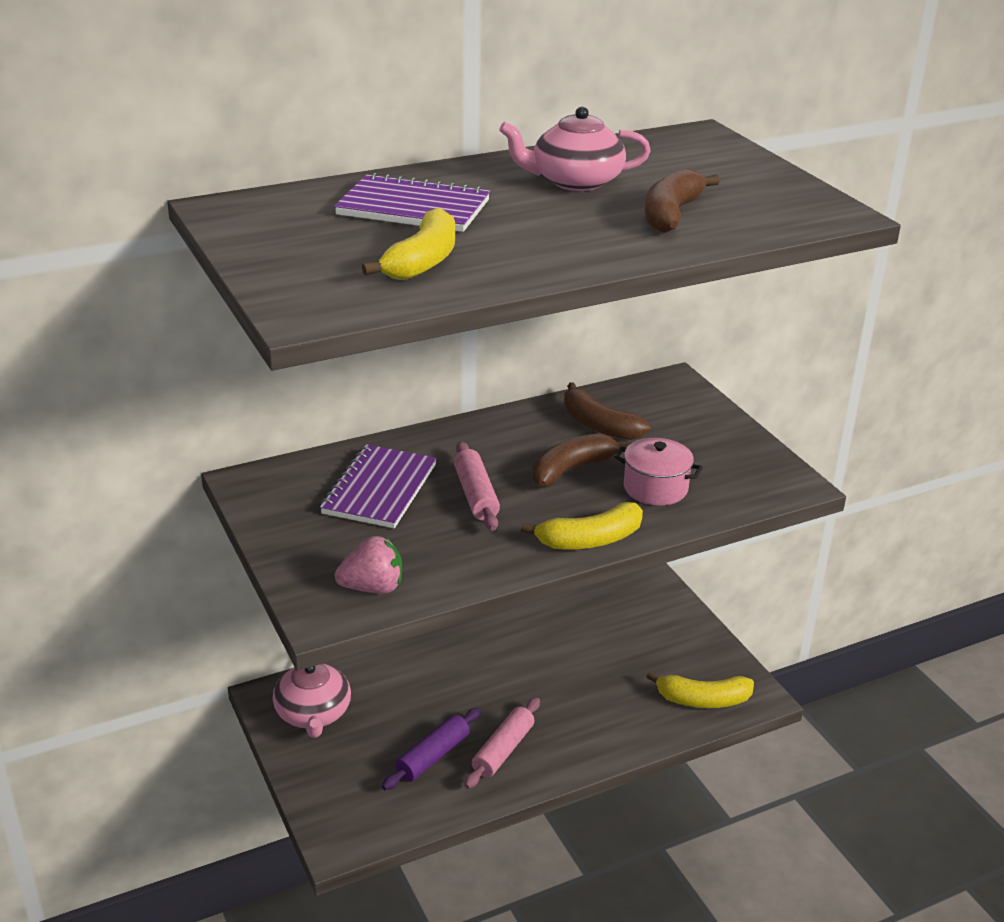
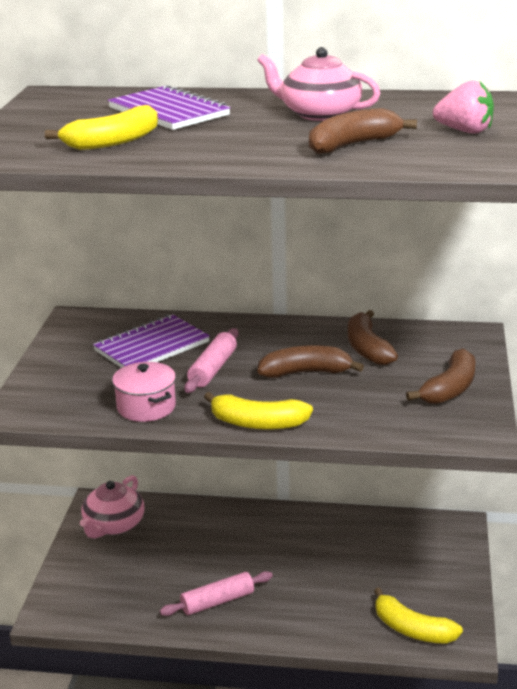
camera: 35 degrees right, 5 degrees down
pink strawberry [335,536,402,593] -> pink strawberry moved to [433,80,494,134]
purple rolling pin [382,708,481,790] -> none
pink pot [615,438,703,506] -> pink pot moved to [112,362,176,422]
none -> brown banana [406,348,476,404]

